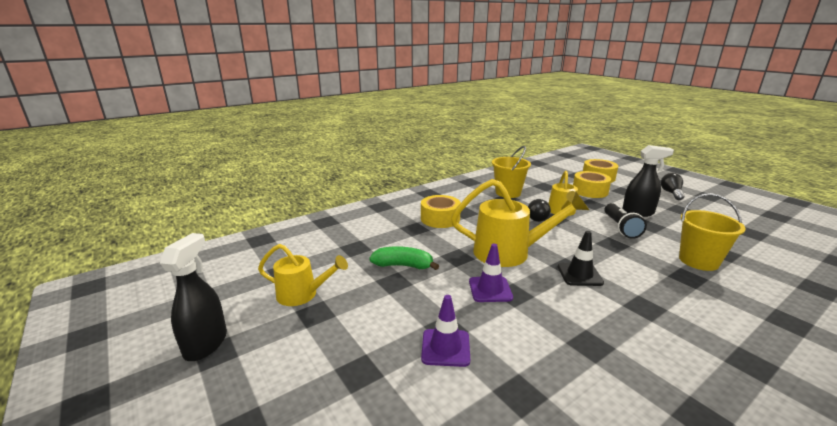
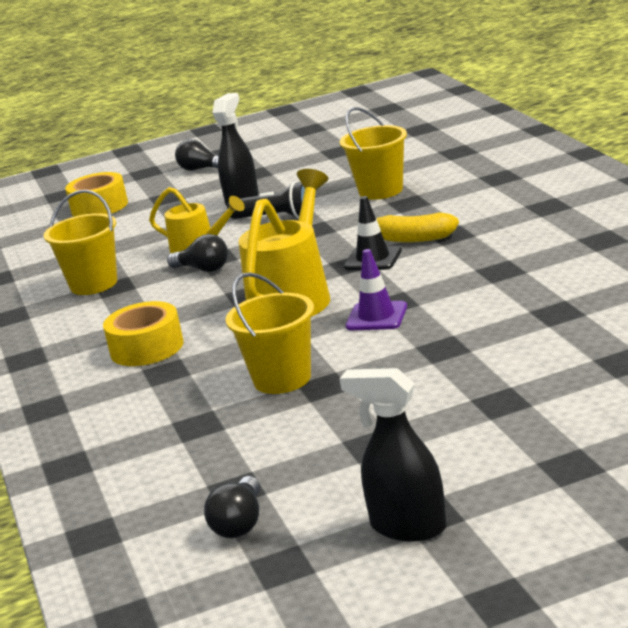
camera: 70 degrees left, 0 degrees up
yellow watering can [258,244,348,306] -> none
green banana [369,246,439,270] -> yellow bucket [226,272,314,394]
purple traffic cone [421,295,470,367] -> none
yellow tape [573,171,611,198] -> none
none -> black light bulb [204,476,260,538]
none -> yellow banana [377,212,459,243]

